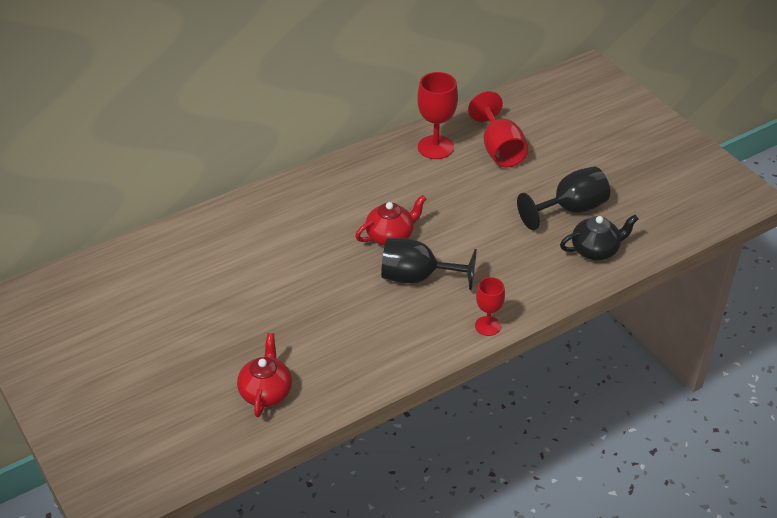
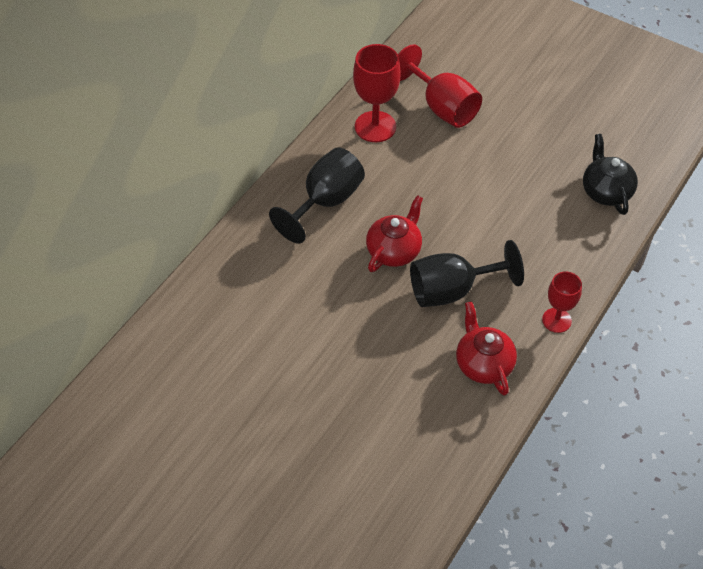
camera: 25 degrees left, 10 degrees up
red teapot [237,333,292,417] -> red teapot moved to [456,301,517,396]
black goblet [517,166,610,230] -> black goblet moved to [269,147,365,244]
black teapot [560,215,638,260] -> black teapot turned 60 degrees counterclockwise [583,134,638,215]

